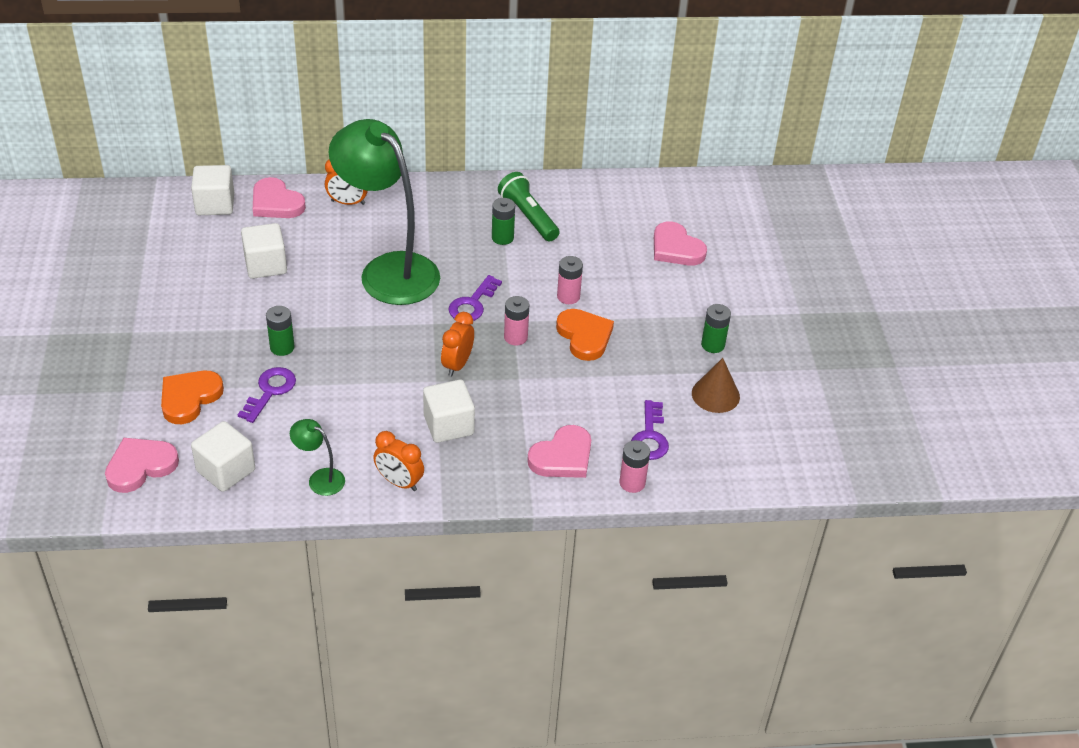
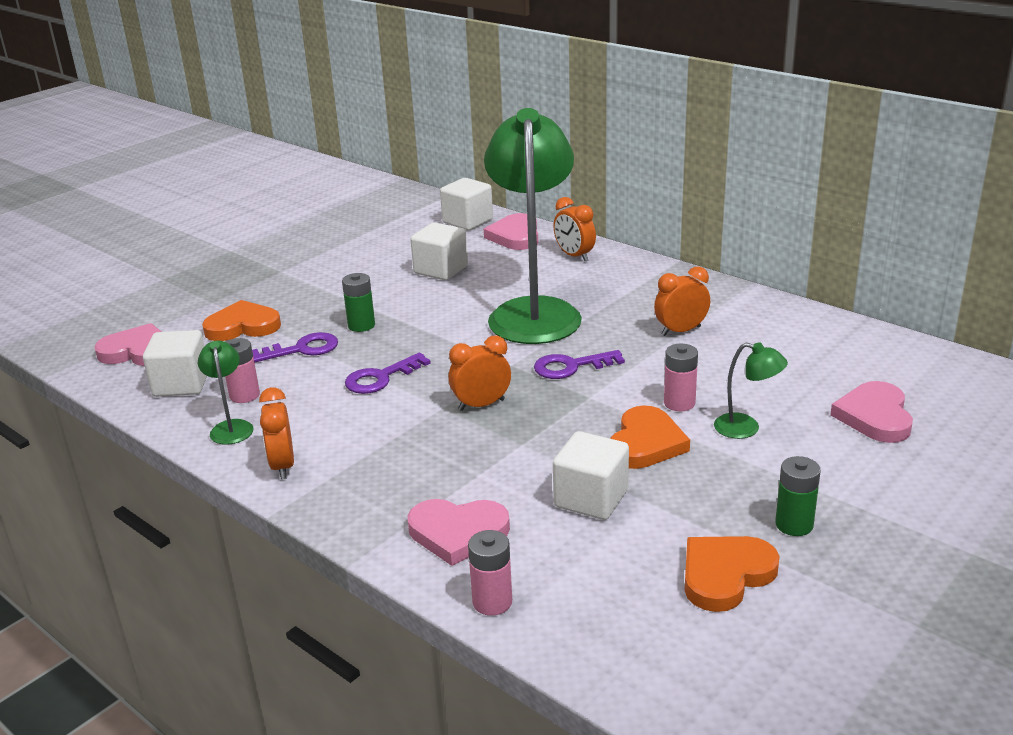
camera: 50 degrees right, 15 degrees down
white cube [423,380,475,443] -> white cube moved to [553,431,629,520]
green battery [492,198,515,245] -> orange clock [654,266,710,336]
green flashlight [498,172,559,241] -> none
pink battery [504,296,529,345] -> pink battery moved to [225,338,260,403]
purple key [631,400,669,460] -> purple key moved to [345,353,431,394]
brown cone [692,358,740,413] -> orange heart [685,536,780,612]
none -> green lamp [714,342,788,439]

